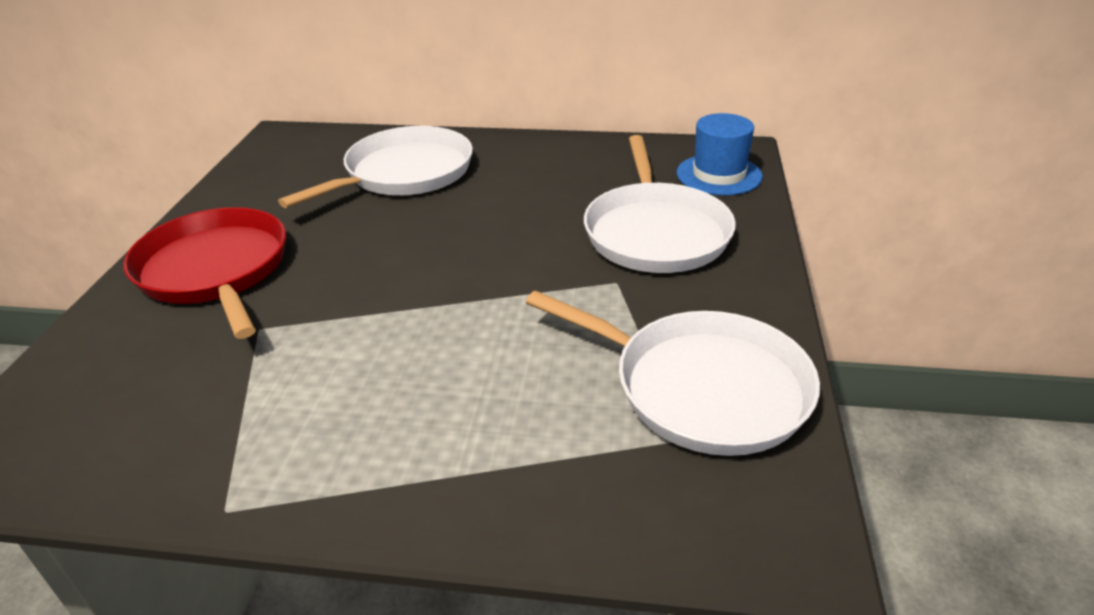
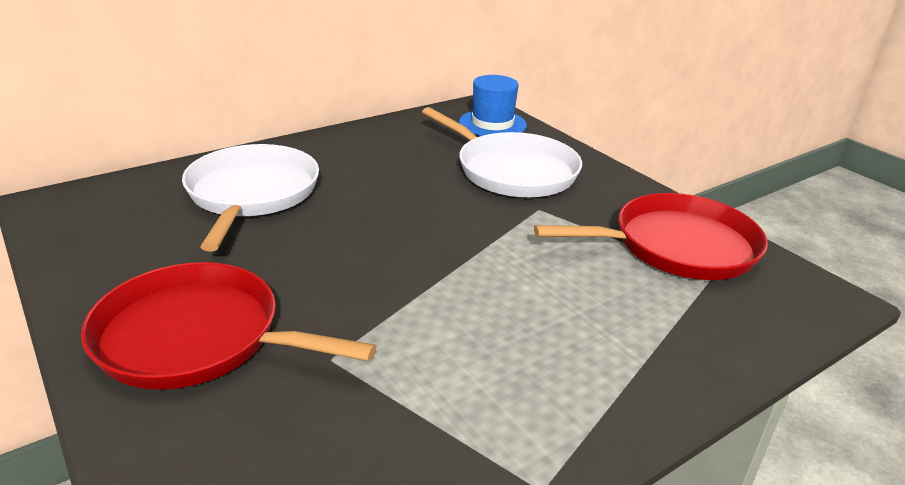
camera: 45 degrees left, 5 degrees down
white pan [526,290,820,456] -> red pan [534,193,768,280]

